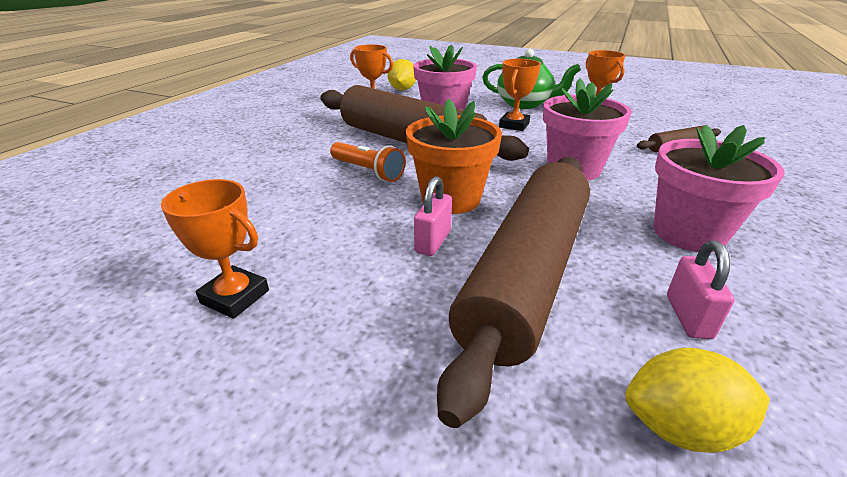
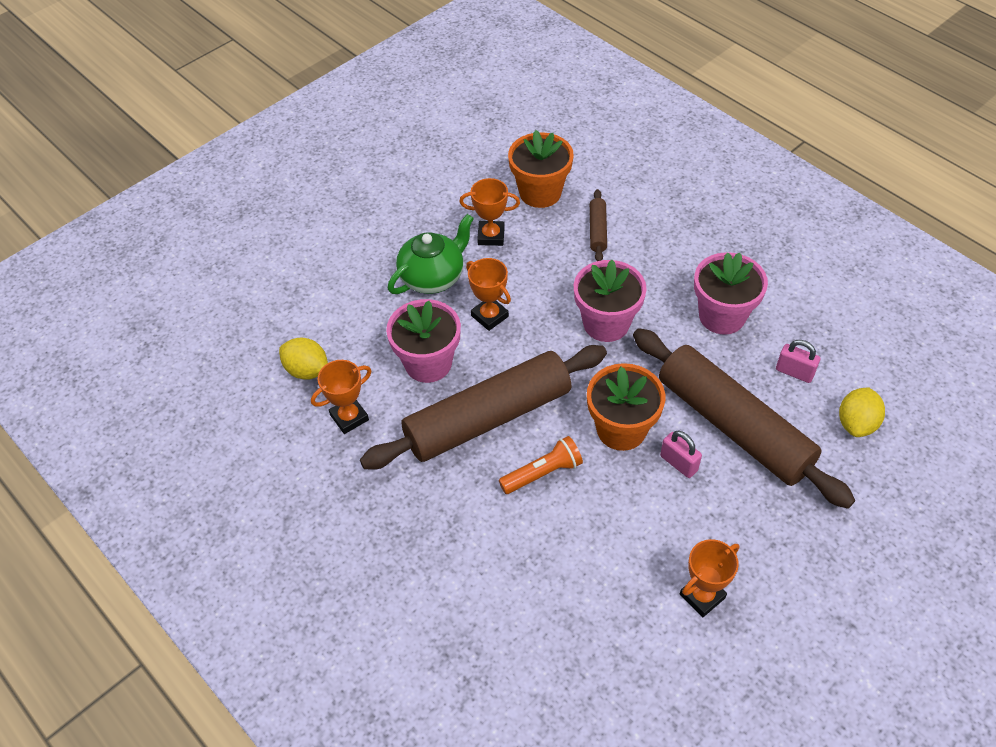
camera: 65 degrees left, 20 degrees up
none -> orange flower pot [508,130,574,208]

